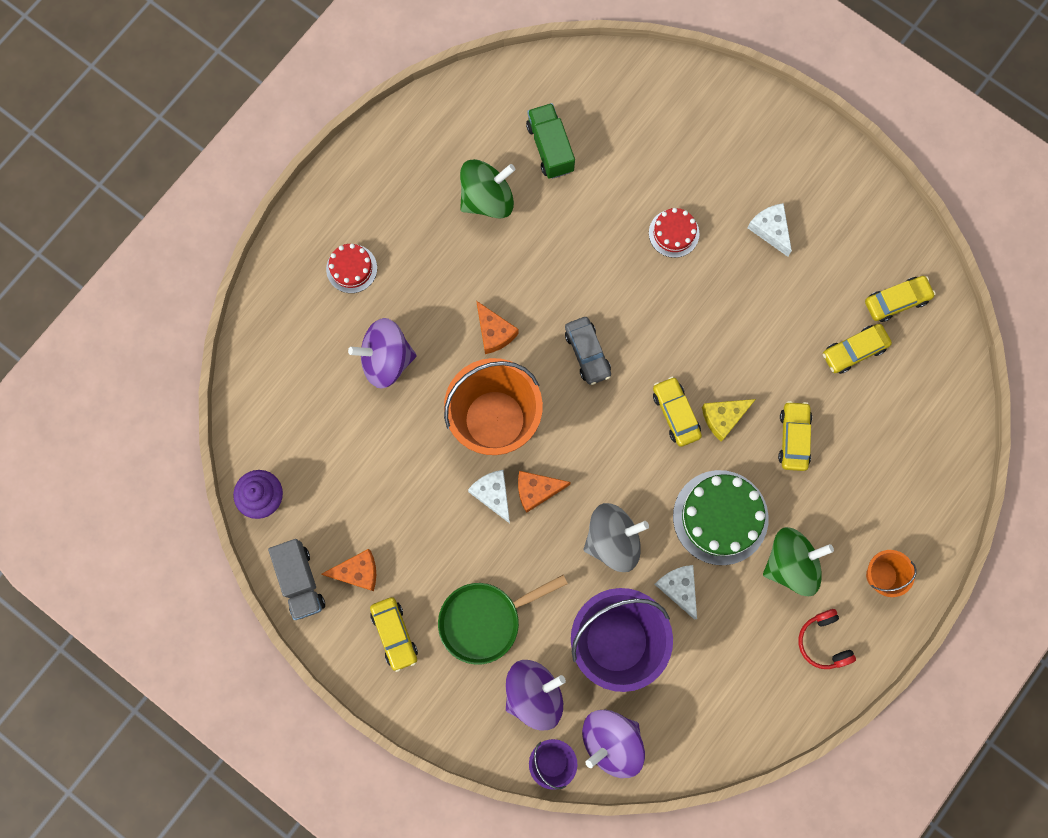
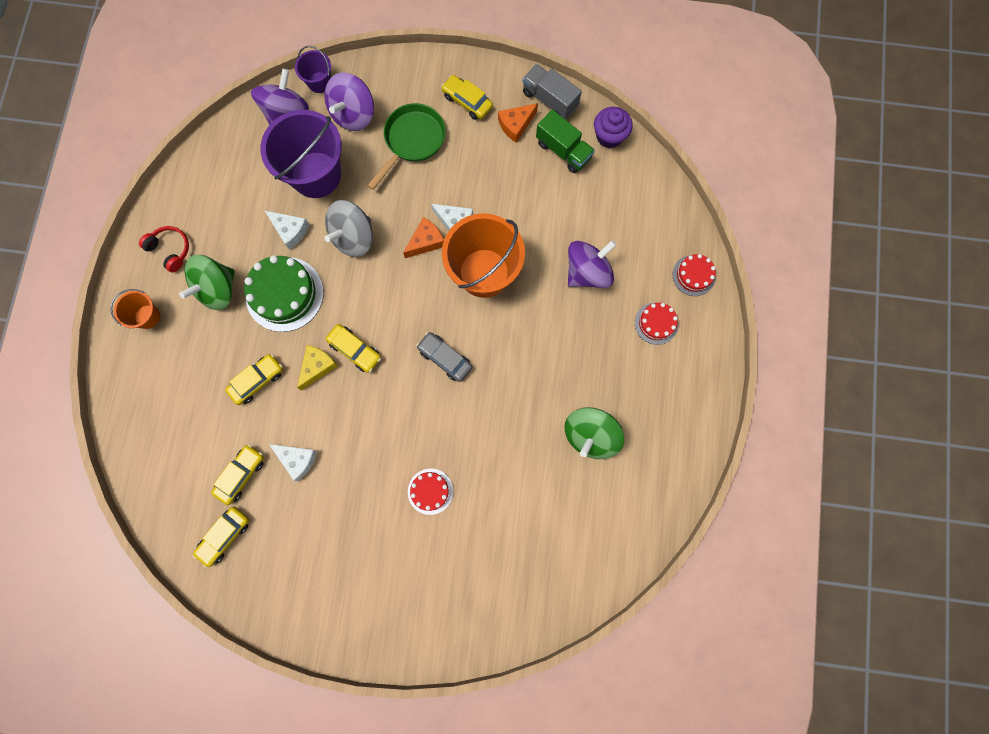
camera: 150 degrees right, 0 degrees up
orange cheese [476,301,518,354] -> none
green truck [526,103,575,179] -> green truck moved to [536,110,595,173]
white cheese [747,203,792,257] -> white cheese moved to [269,444,317,481]
yellow car [778,401,812,471] -> yellow car turned 105 degrees counterclockwise [225,354,283,405]
none -> red cake [672,254,716,296]

